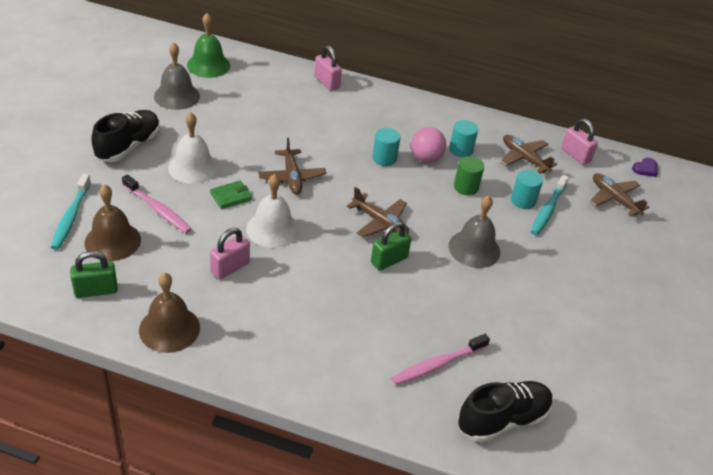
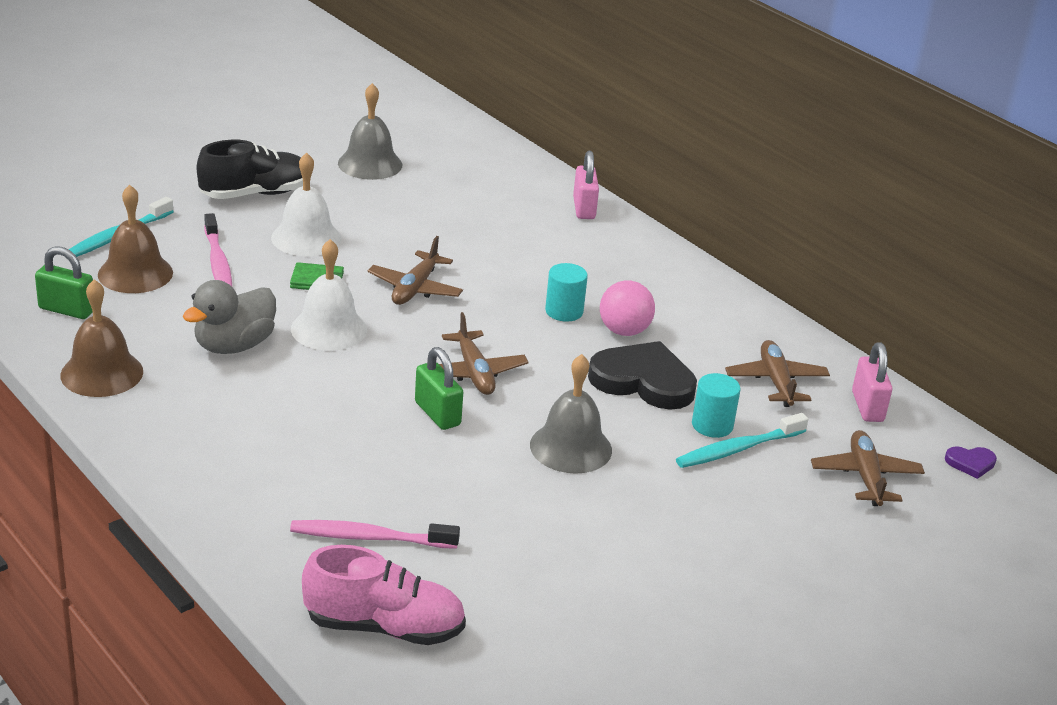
camera: 35 degrees right, 10 degrees down
green bell [187,13,230,78] -> none
pink padlock [210,228,250,279] -> grey duck [183,280,276,354]
green padlock [371,222,411,271] -> green padlock turned 60 degrees clockwise [415,347,463,430]
turquoise cylinder [449,120,478,157] -> none
green cylinder [454,156,484,195] -> black heart [588,341,697,410]
black shoe [458,381,553,443] -> pink shoe [302,545,466,645]

